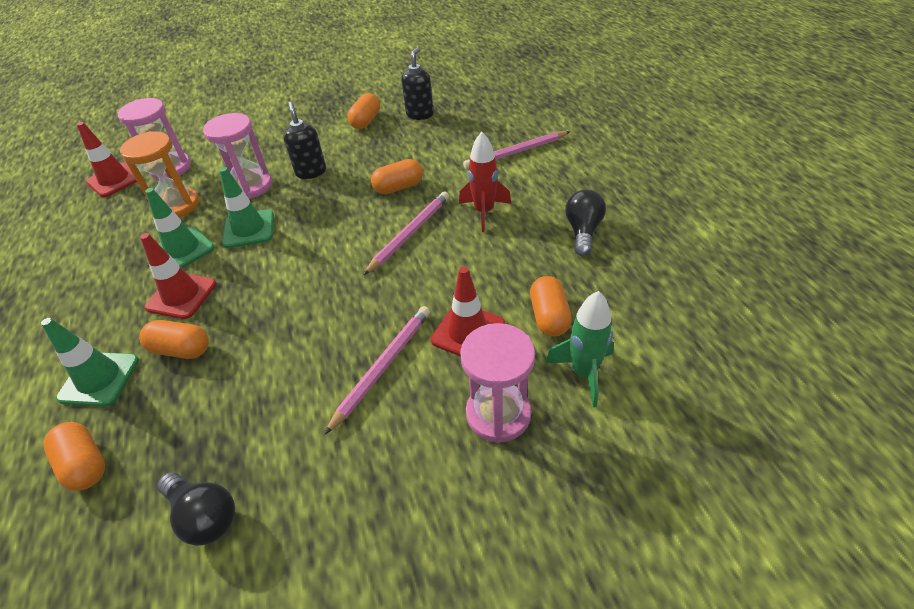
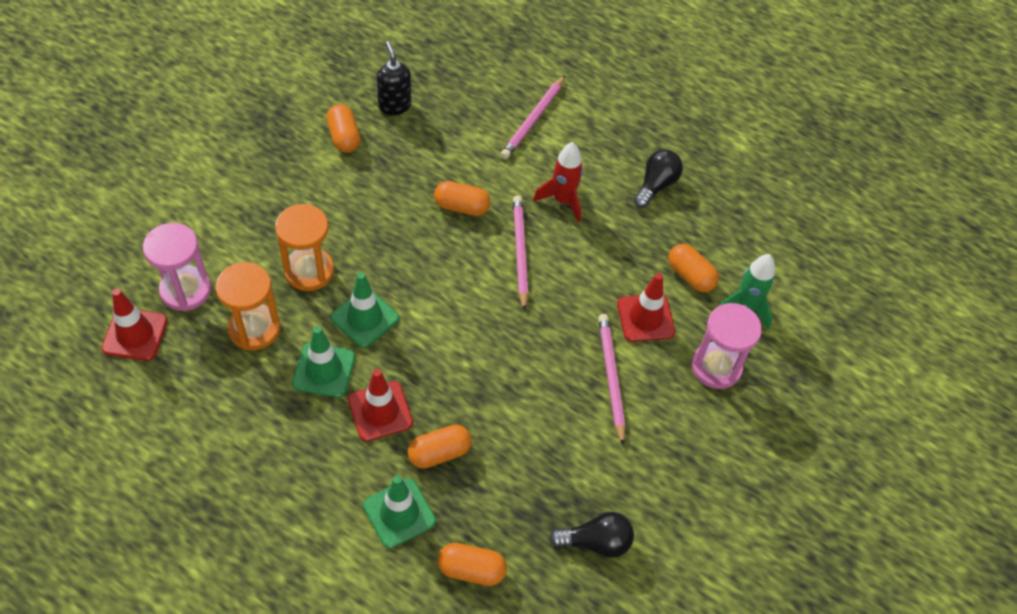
camera: 45 degrees left, 10 degrees up
pink hourglass [203,113,272,199] -> orange hourglass [275,204,334,291]
black soap dispenser [284,102,326,179] -> none
orange capsule [371,159,423,194] -> orange capsule turned 75 degrees clockwise [434,181,491,216]
black light bulb [565,190,606,256] -> black light bulb turned 60 degrees clockwise [634,149,683,208]

